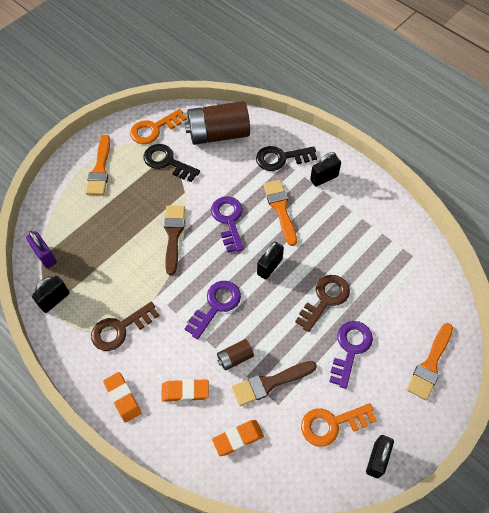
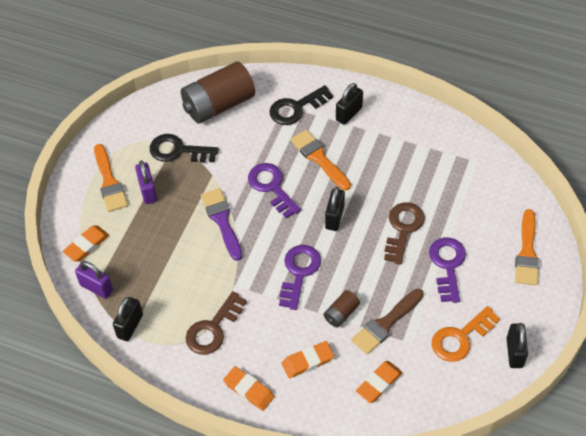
camera: 20 degrees left, 5 degrees down
orange key [130,109,187,144] -> none
brown brush [164,206,185,275] -> purple brush [201,188,242,261]
none -> orange eraser [63,225,109,261]
none -> purple padlock [135,160,157,204]

